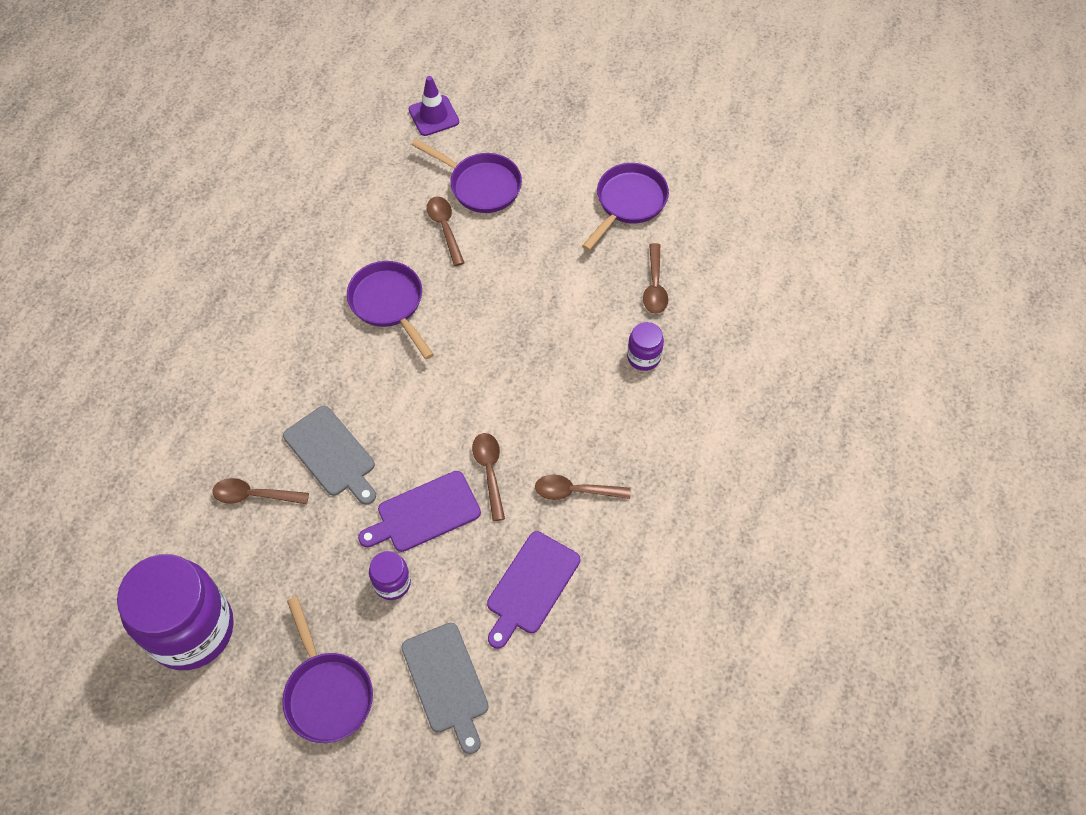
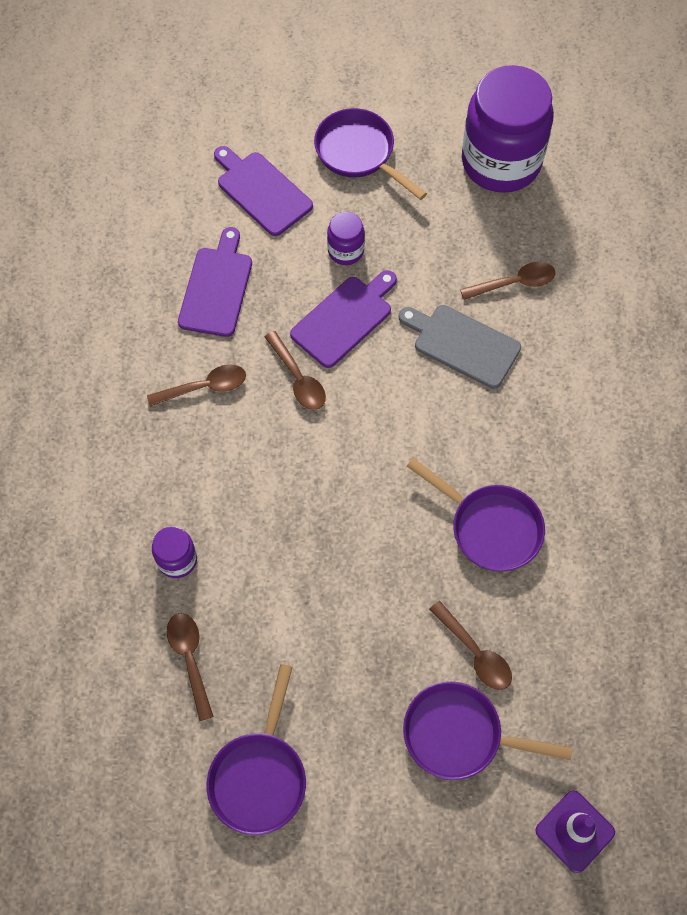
camera: 160 degrees right, 5 degrees up
grey cutting board [401,623,489,754] -> purple cutting board [214,146,313,236]

